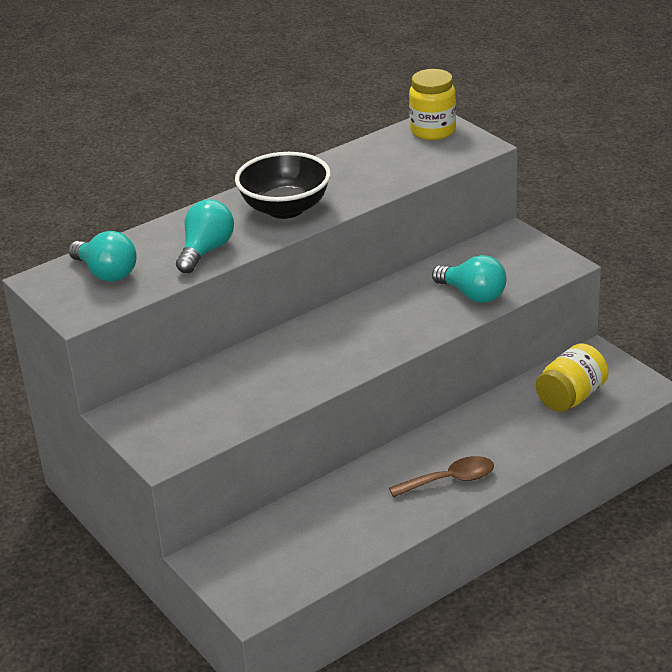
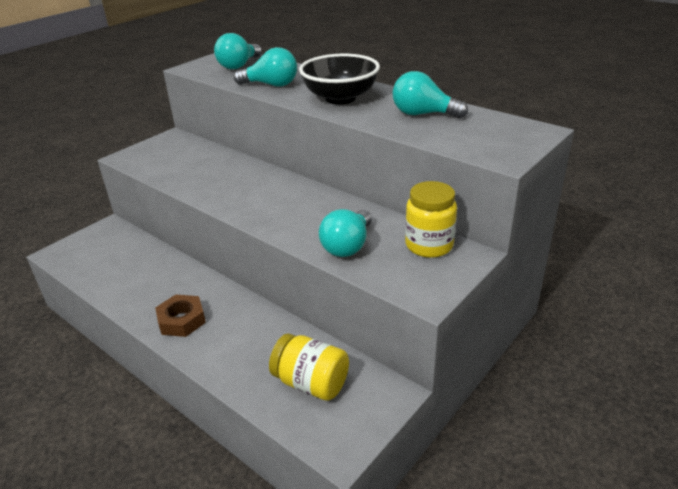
camera: 75 degrees right, 0 degrees up
brown spoon [389,456,494,498] -> brown nut [155,294,206,337]
yellow jar [409,69,456,140] -> yellow jar moved to [405,181,457,258]
none -> turquoise light bulb [393,71,468,118]

